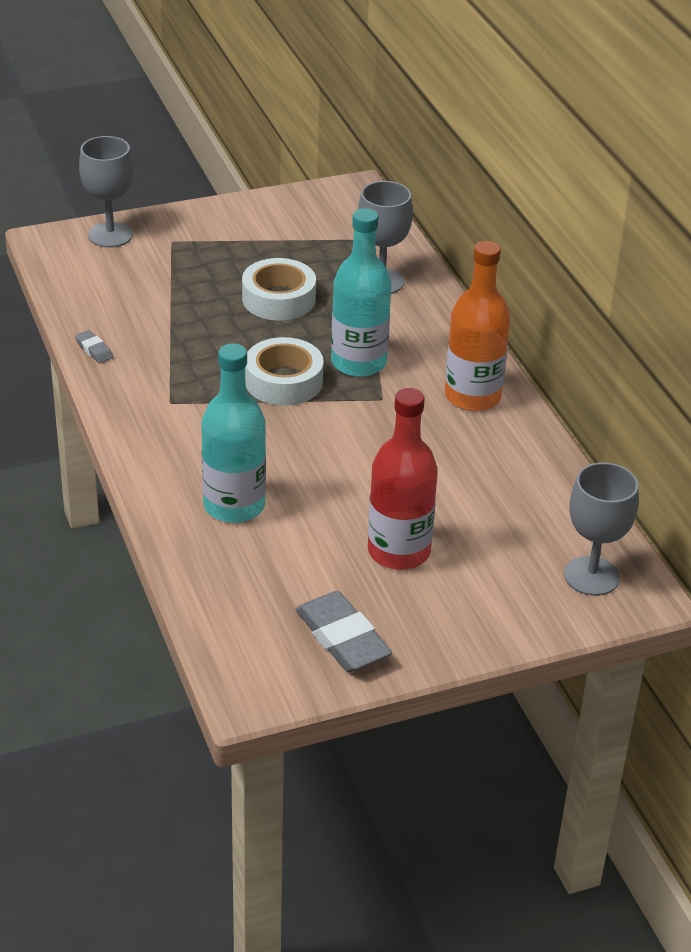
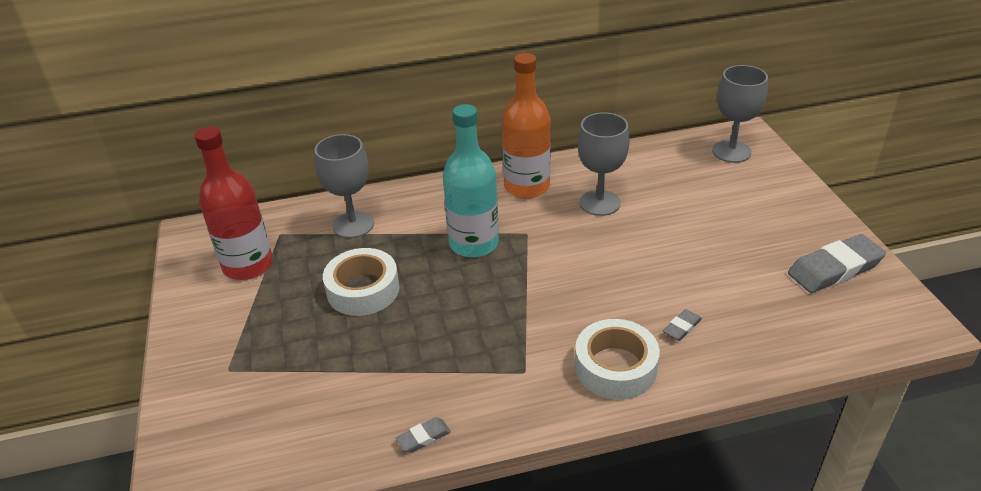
camera: 80 degrees left, 0 degrees up
grey goblet [79,136,133,248] -> grey goblet moved to [578,112,630,216]
turquoise bottle [201,343,266,523] -> grey eraser [663,309,702,341]
white tape [245,337,324,406] -> white tape moved to [575,319,660,400]
red bottle [368,388,438,570] -> red bottle moved to [195,127,273,280]

